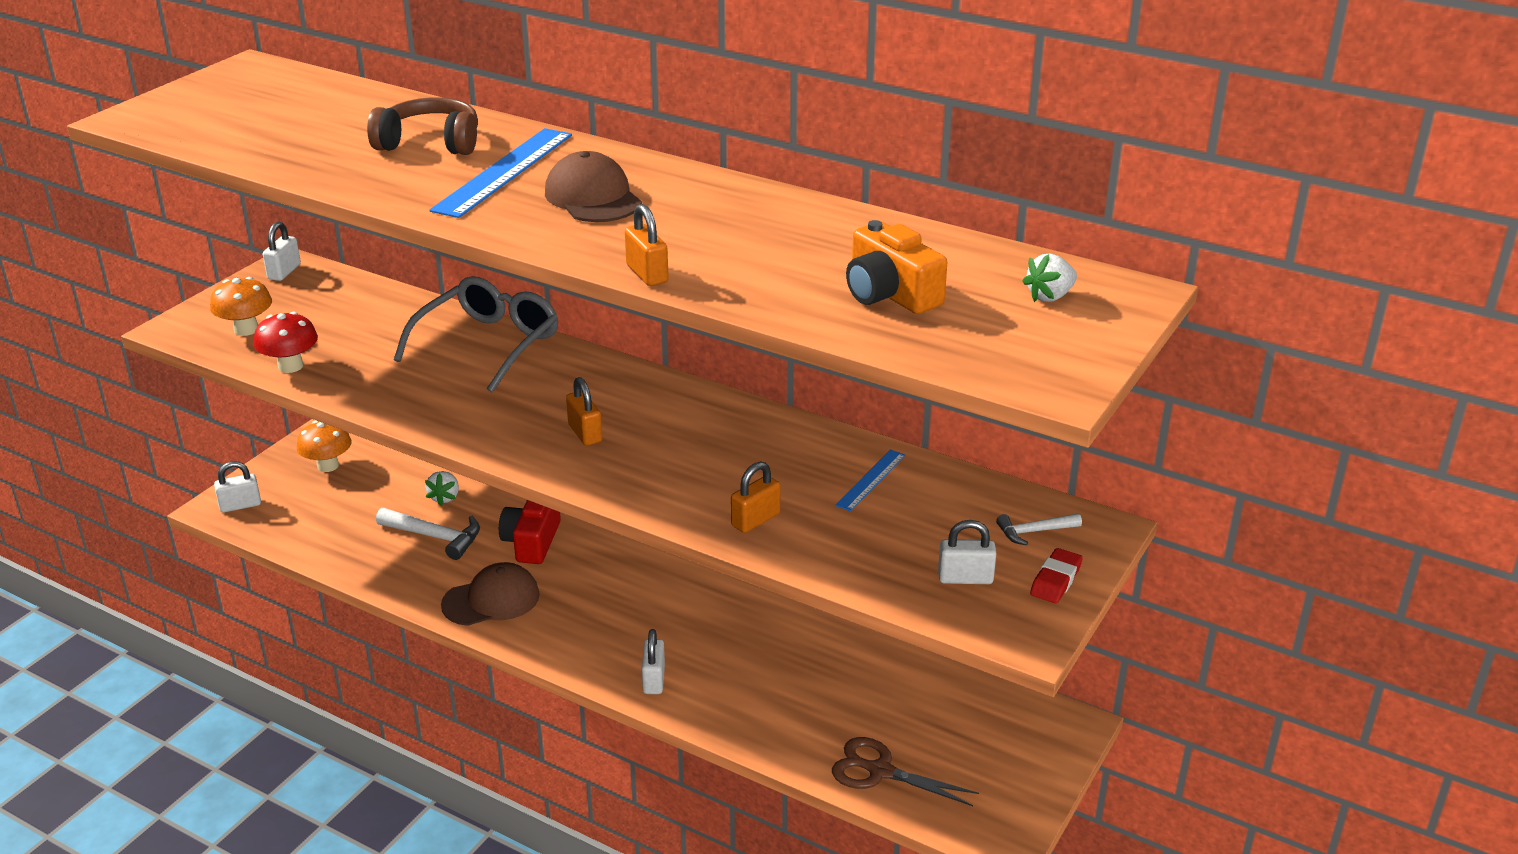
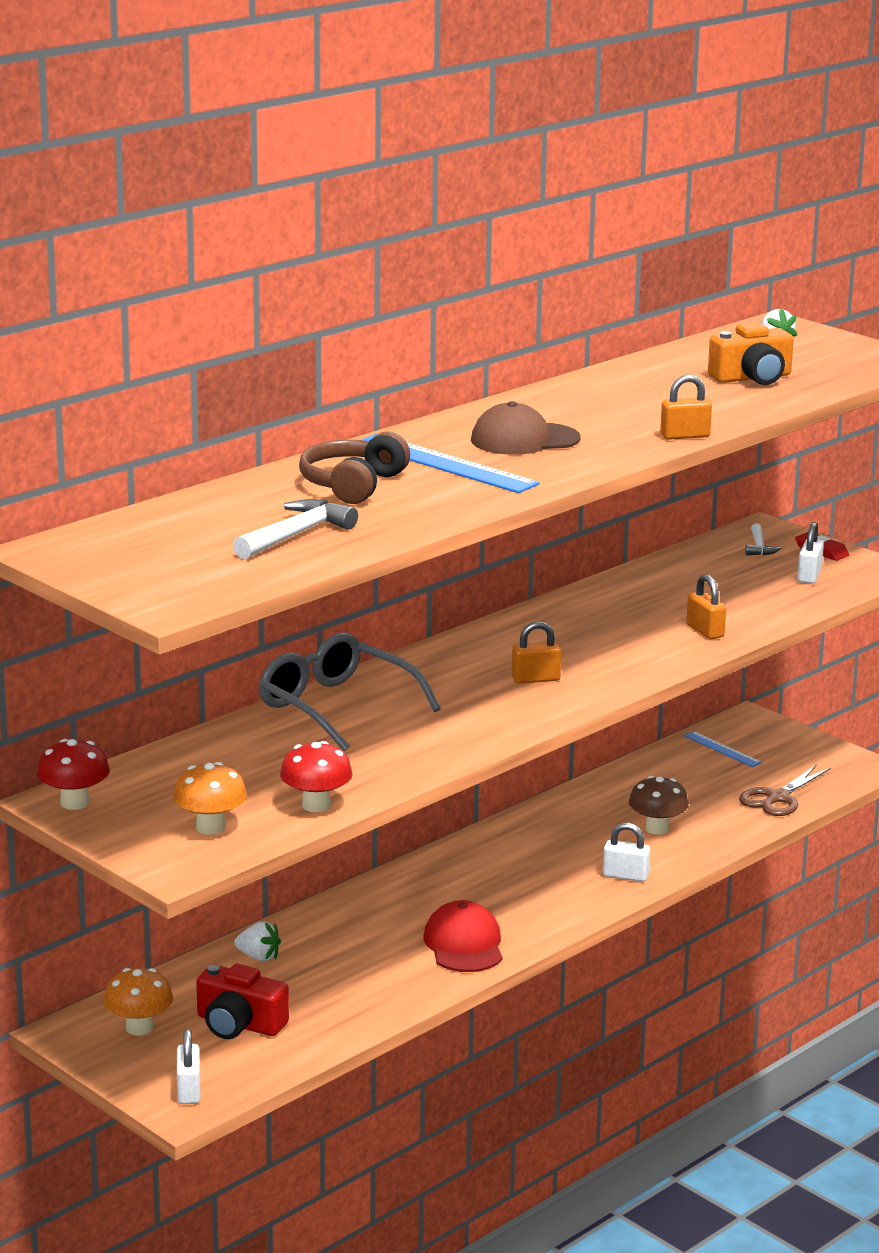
camera: 75 degrees left, 10 degrees down
white padlock [263,222,301,281] -> red mushroom [37,739,110,810]
white hammer [376,508,480,560] -> white hammer moved to [233,499,358,560]
brown cap [441,562,540,626] -> red cap [424,900,502,972]
red camera [499,500,561,564] -> red camera moved to [196,964,289,1039]
blue ruler [835,449,905,512] -> blue ruler moved to [684,731,762,767]
none -> brown mushroom [629,776,689,835]

